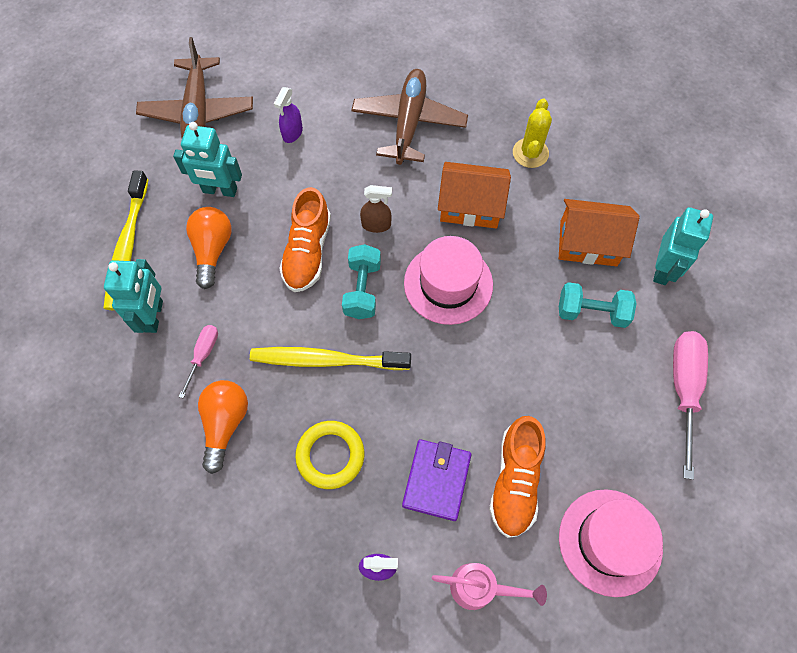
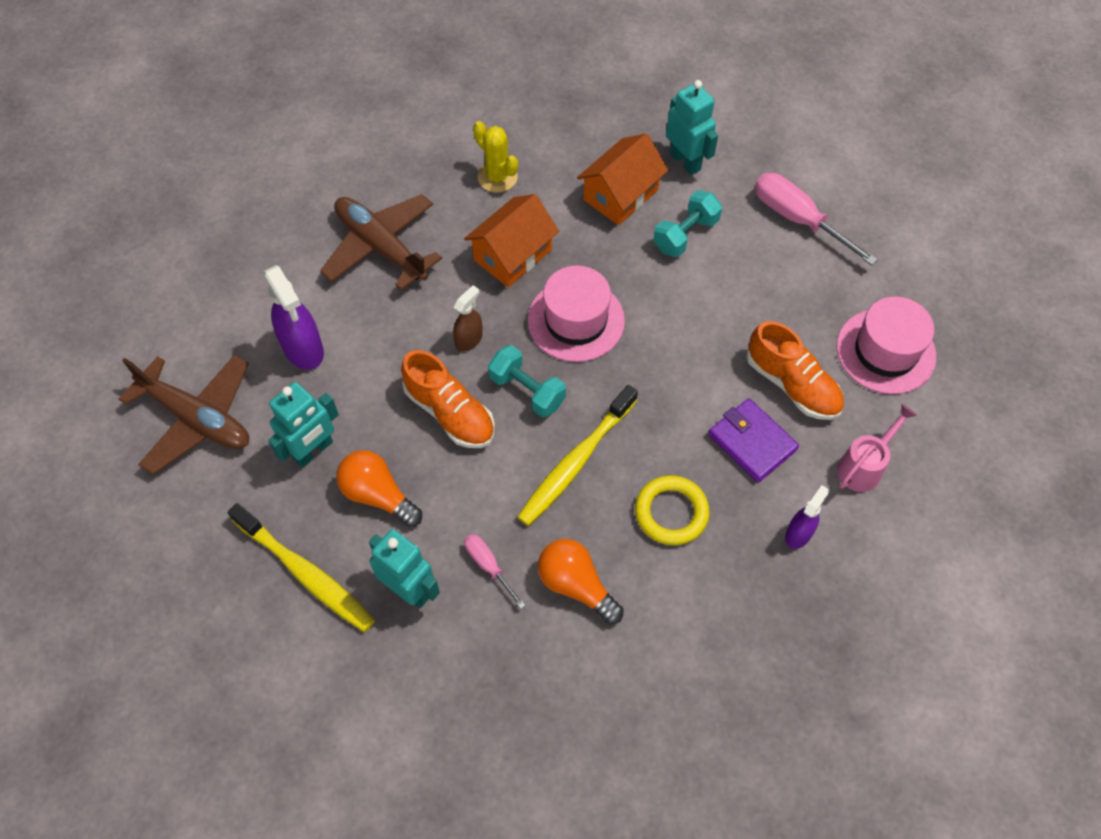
camera: 55 degrees left, 5 degrees down
purple spray bottle [274,87,303,143] -> purple spray bottle [263,265,324,370], size x1.71

